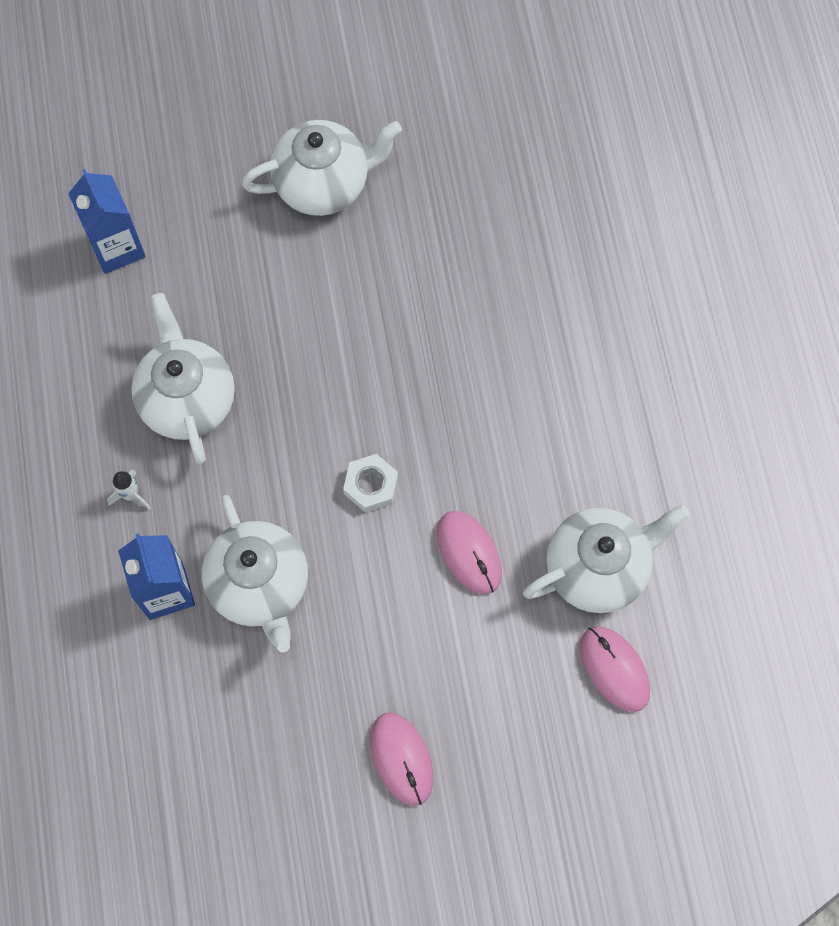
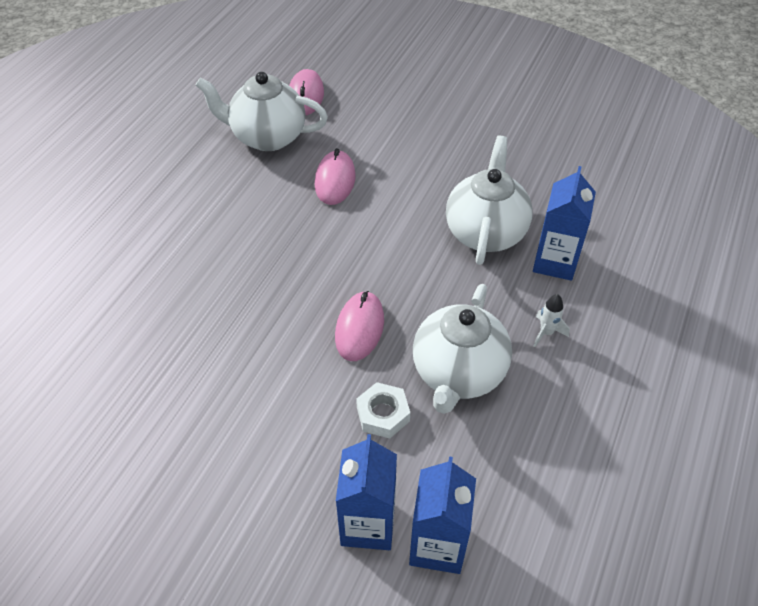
camera: 145 degrees left, 20 degrees down
white teapot [242,120,402,216] -> none
white nut [343,454,398,512] -> white nut moved to [356,382,410,439]
pink mouse [371,712,433,806] -> pink mouse moved to [335,291,384,361]
none -> blue carton [336,434,397,550]

